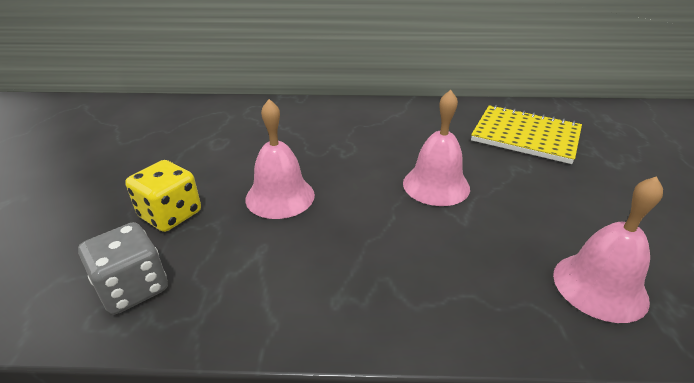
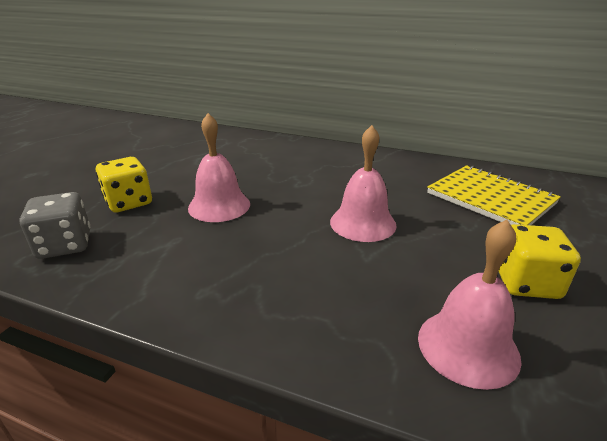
camera: 20 degrees right, 5 degrees down
none -> yellow dice [498,224,581,299]

